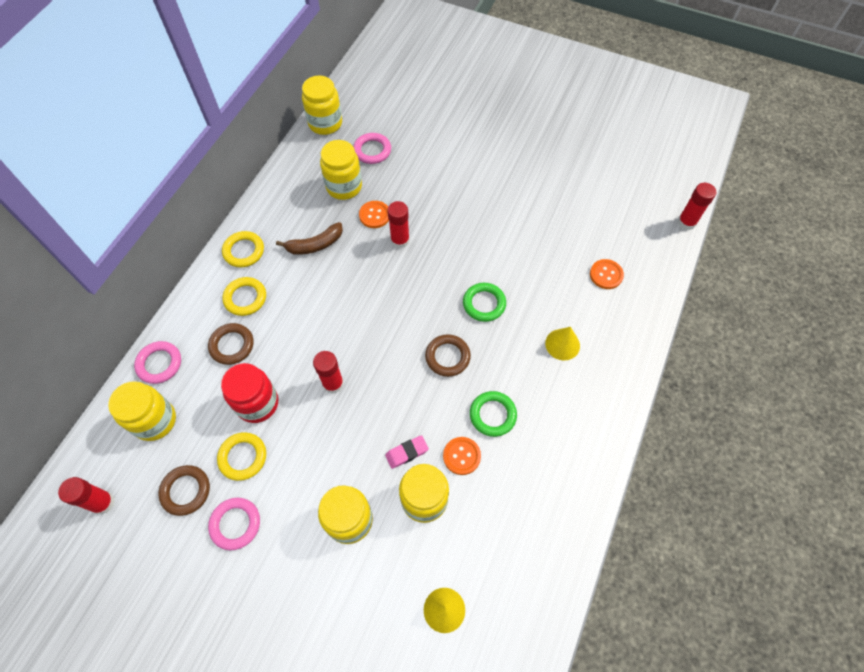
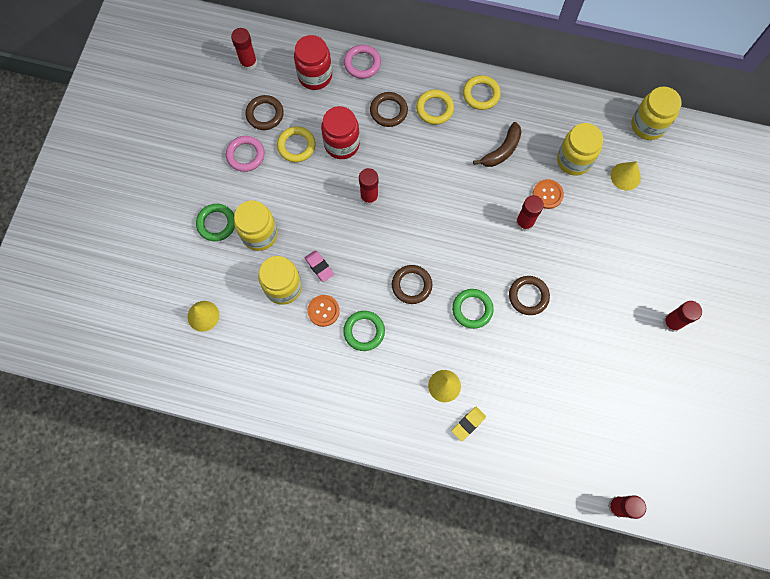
camera: 80 degrees right, 10 degrees up
yellow jar [108,381,176,441] -> red jar [294,35,332,90]
brown banana [276,222,343,255] -> brown banana turned 105 degrees counterclockwise [473,122,522,167]
pink ring [353,133,391,164] -> yellow cone [611,161,641,191]
orange button [590,259,624,289] -> none
none -> green ring [196,204,235,241]
none -> yellow eraser [452,407,486,441]
none -> brown ring [509,276,550,315]
none -> red glue stick [663,301,702,332]

